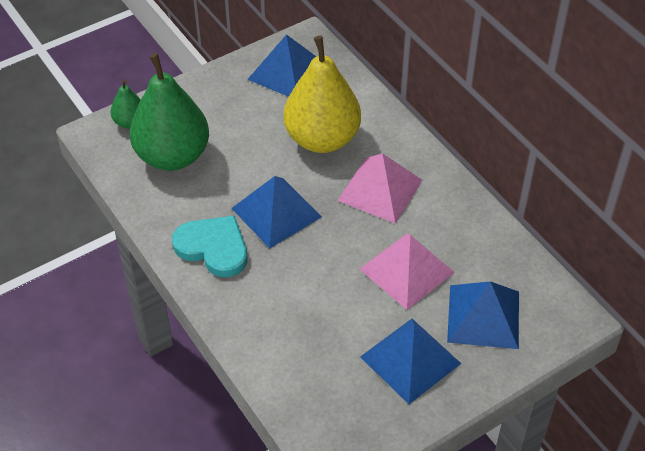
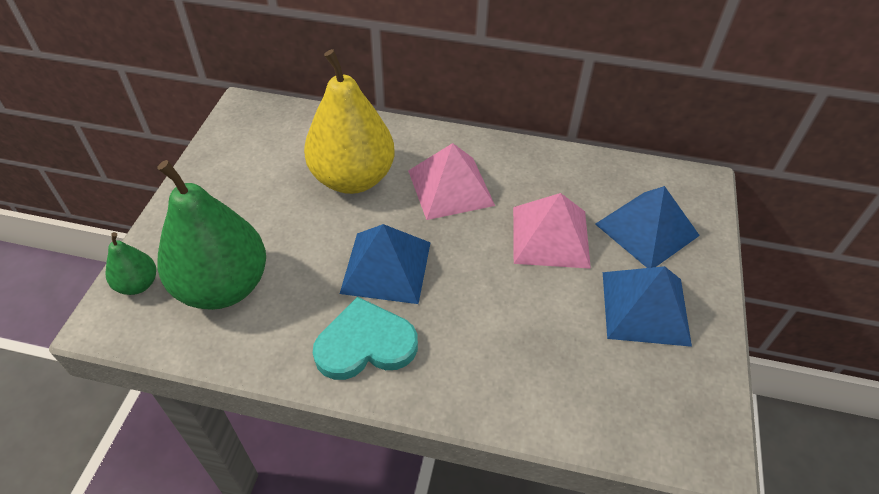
camera: 45 degrees left, 0 degrees up
blue pyramid [247,34,316,97] -> none

